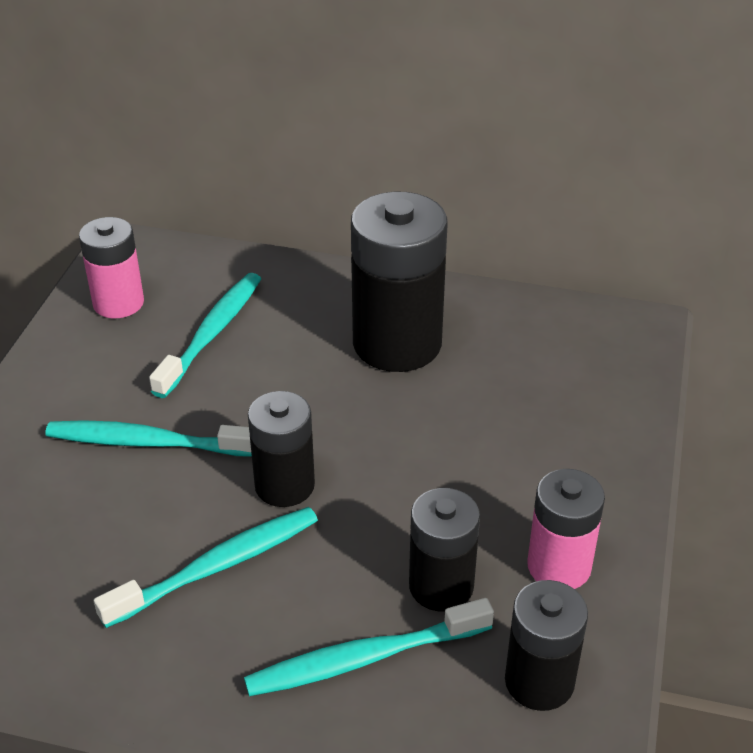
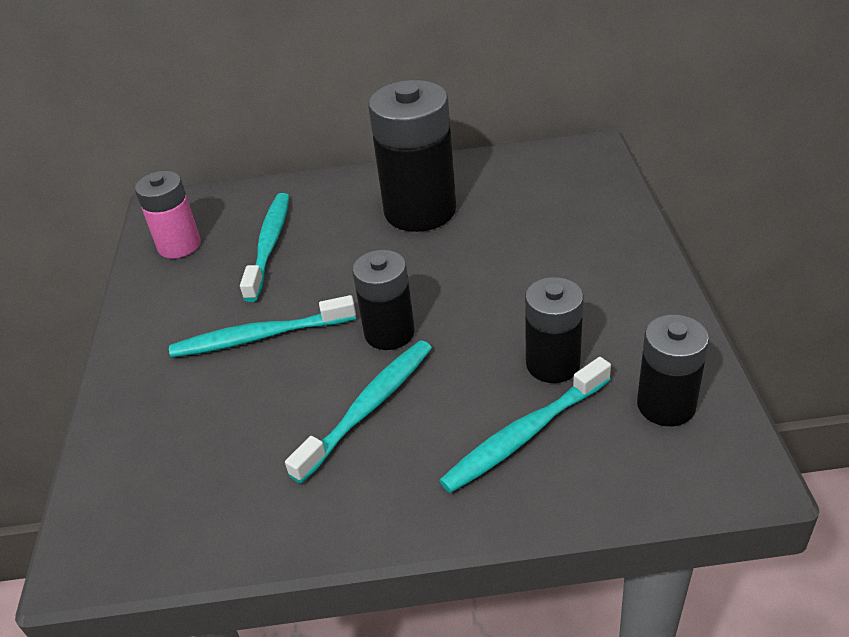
camera: 15 degrees left, 0 degrees up
pink battery [527,469,605,589] -> none

